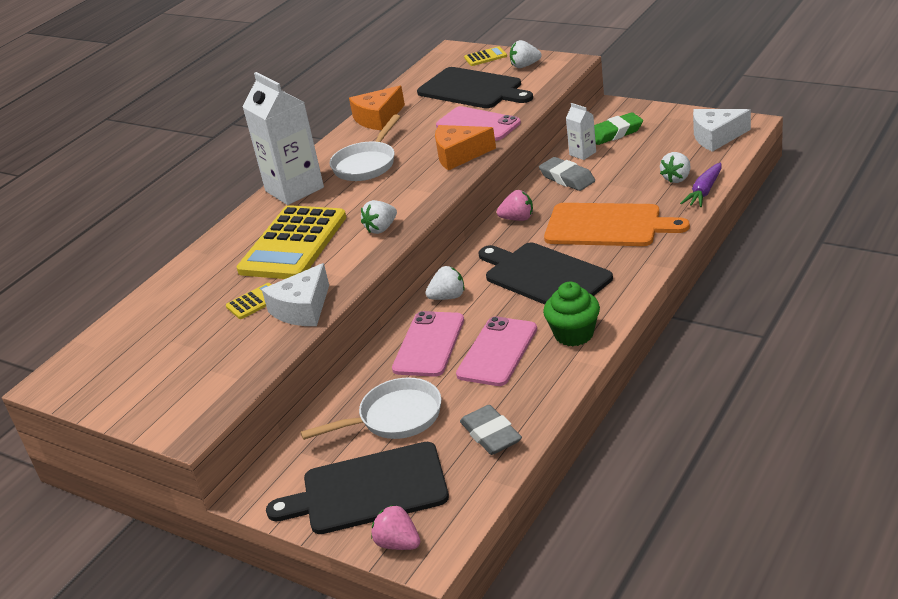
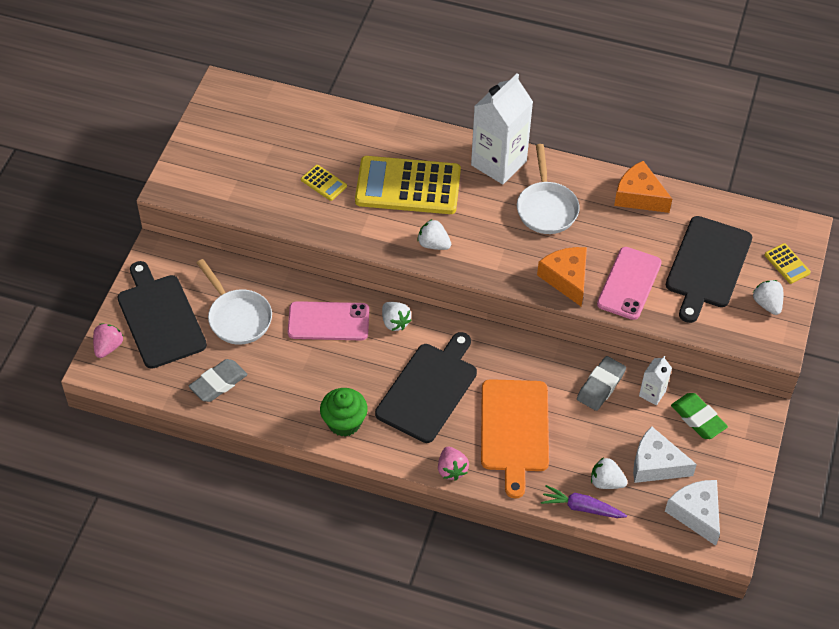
camera: 70 degrees right, 20 degrees up
white cheese [262,263,329,326] -> white cheese moved to [633,426,697,483]
white pan [329,114,400,181] -> white pan turned 105 degrees counterclockwise [517,144,580,234]
pink phone [456,316,537,386] -> none
pink strawberry [497,190,533,221] -> pink strawberry moved to [438,447,469,481]

